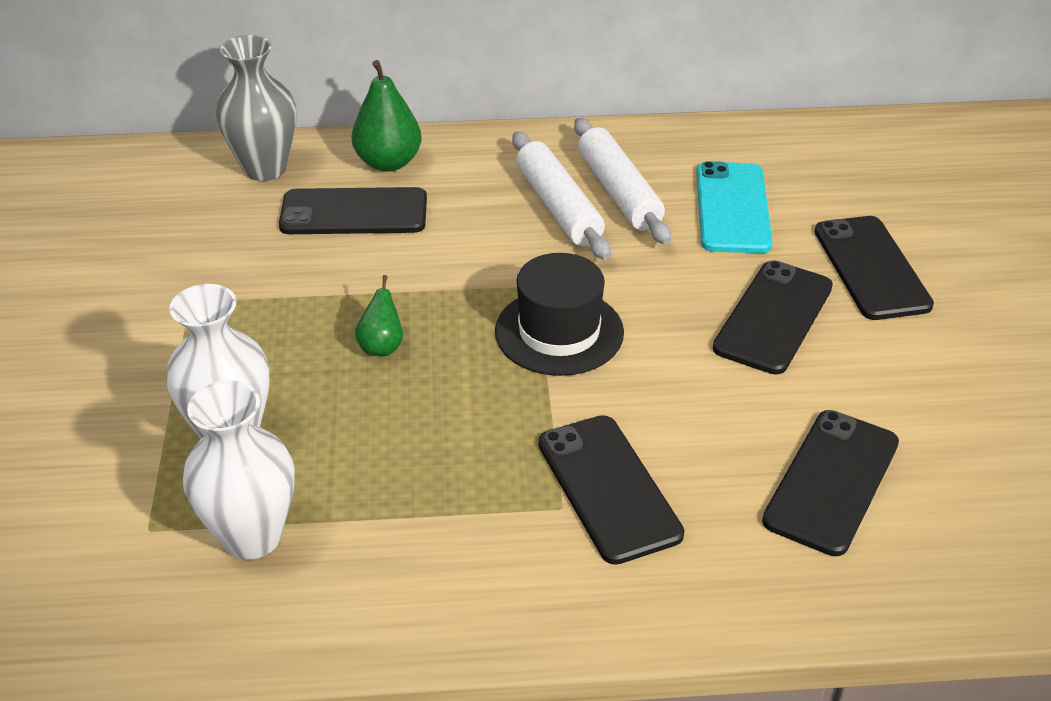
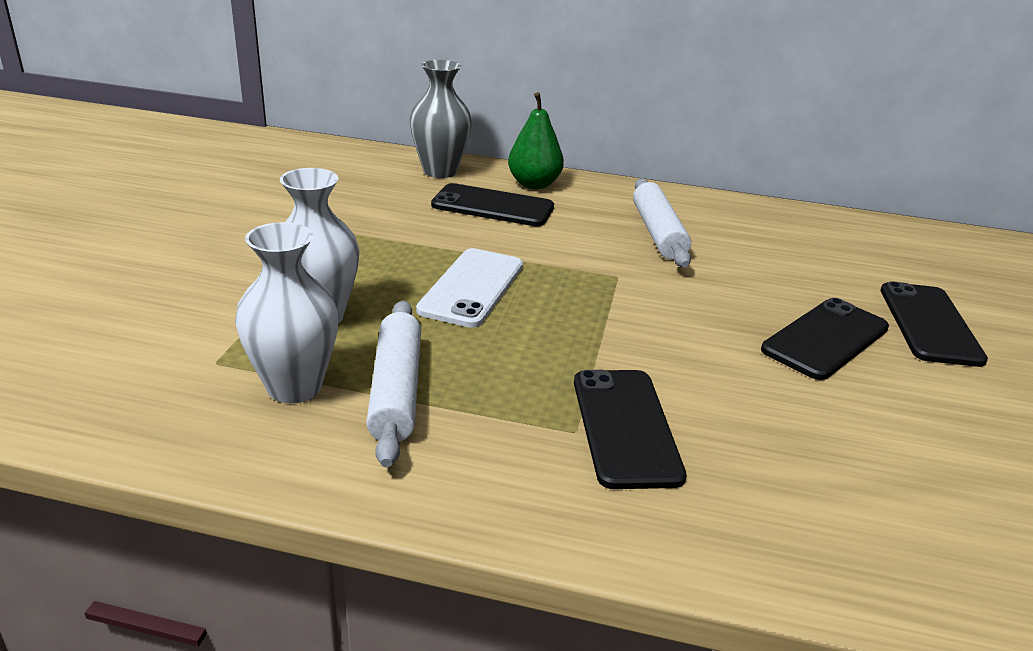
camera: 15 degrees right, 10 degrees down
green pear [355,275,403,356] -> white phone [416,248,523,328]
black hat [495,253,624,376] -> none
white rolling pin [574,118,671,244] -> white rolling pin moved to [366,300,421,467]
turquoise phone [696,161,773,253] -> none
black phone [762,410,899,556] -> none

